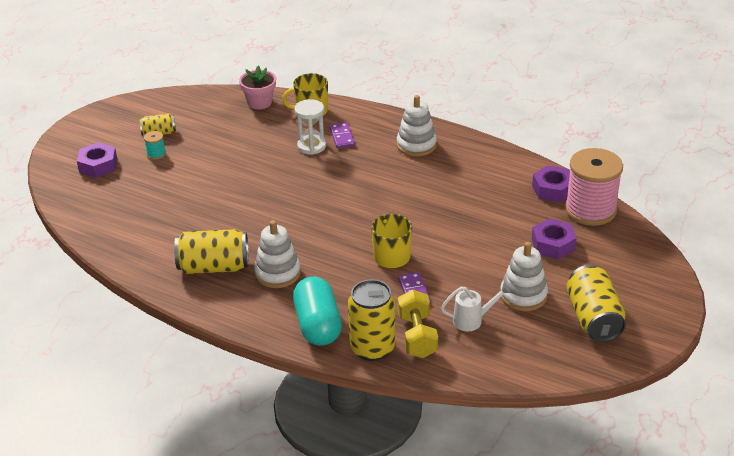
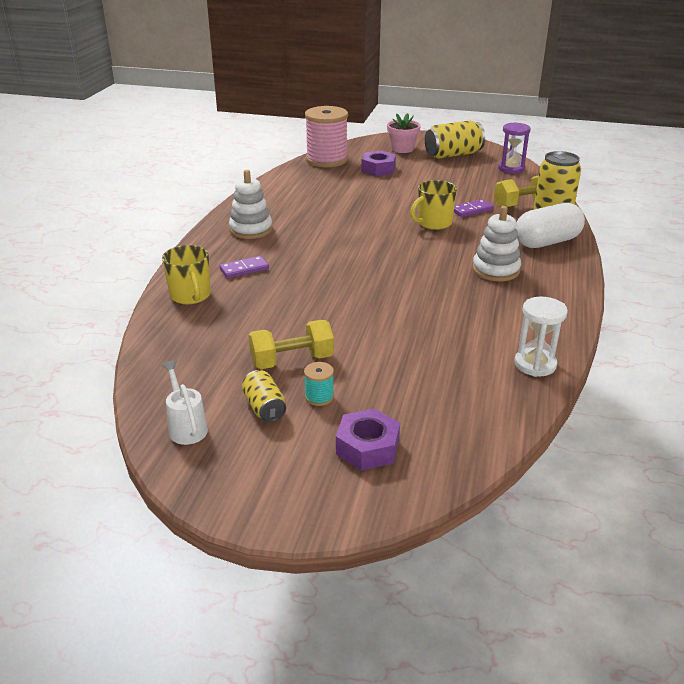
camera: 105 degrees left, 5 degrees down
yellow can [174,229,249,274] -> none
pink flower pot [239,66,276,109] -> pink flower pot moved to [387,113,421,153]
turquoise capsule [293,277,342,346] -> white capsule [516,203,585,248]
white hourglass [295,99,326,155] -> white hourglass moved to [514,297,568,377]
white watering can [441,283,511,331] -> white watering can moved to [161,360,208,445]
white stacking toy [500,242,548,311] -> none
purple nut [532,165,570,202] -> none
none -> yellow dumbbell [248,320,334,369]
none -> purple hourglass [498,122,531,174]

